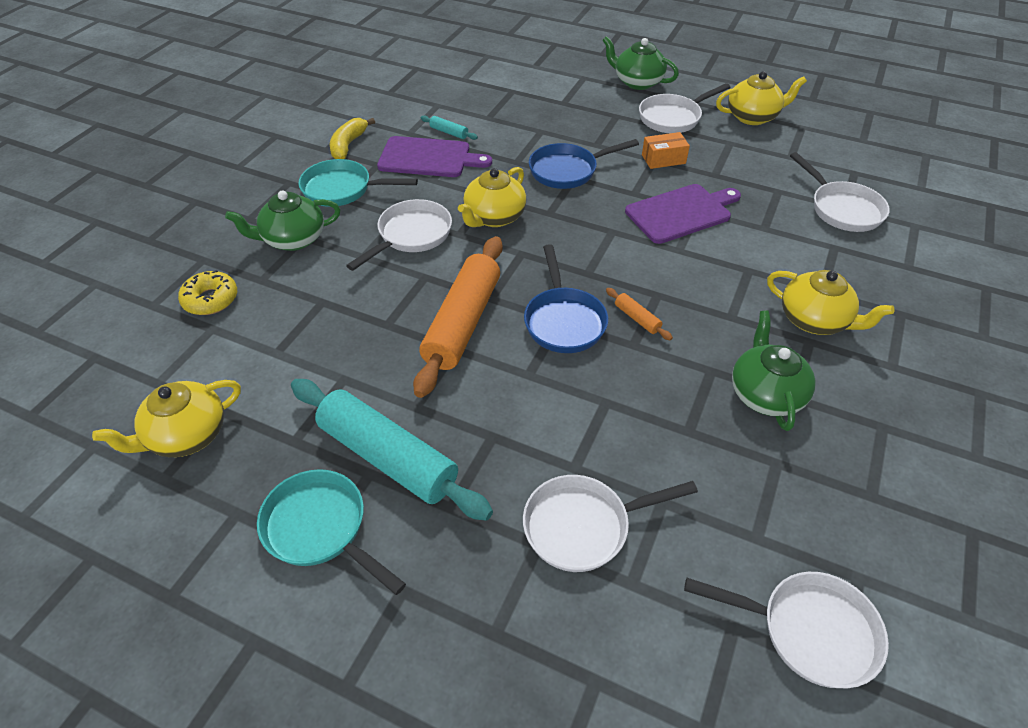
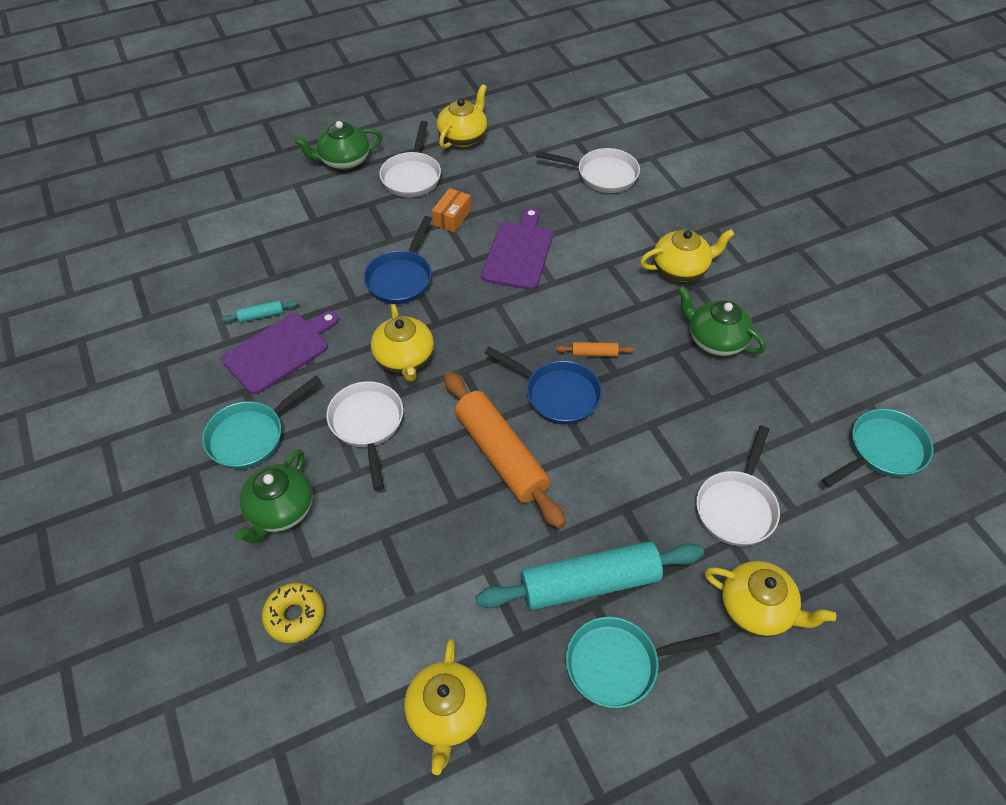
camera: 50 degrees left, 5 degrees up
yellow banana [330,118,375,159] -> none
white pan [684,572,889,688] -> turquoise pan [822,409,933,487]
none -> yellow teapot [704,561,836,637]

